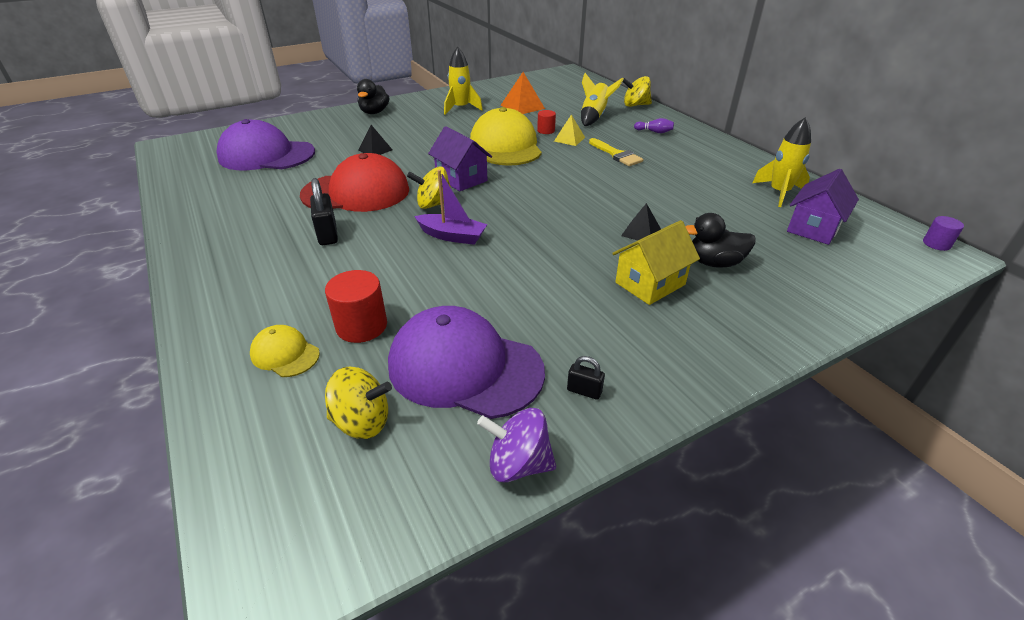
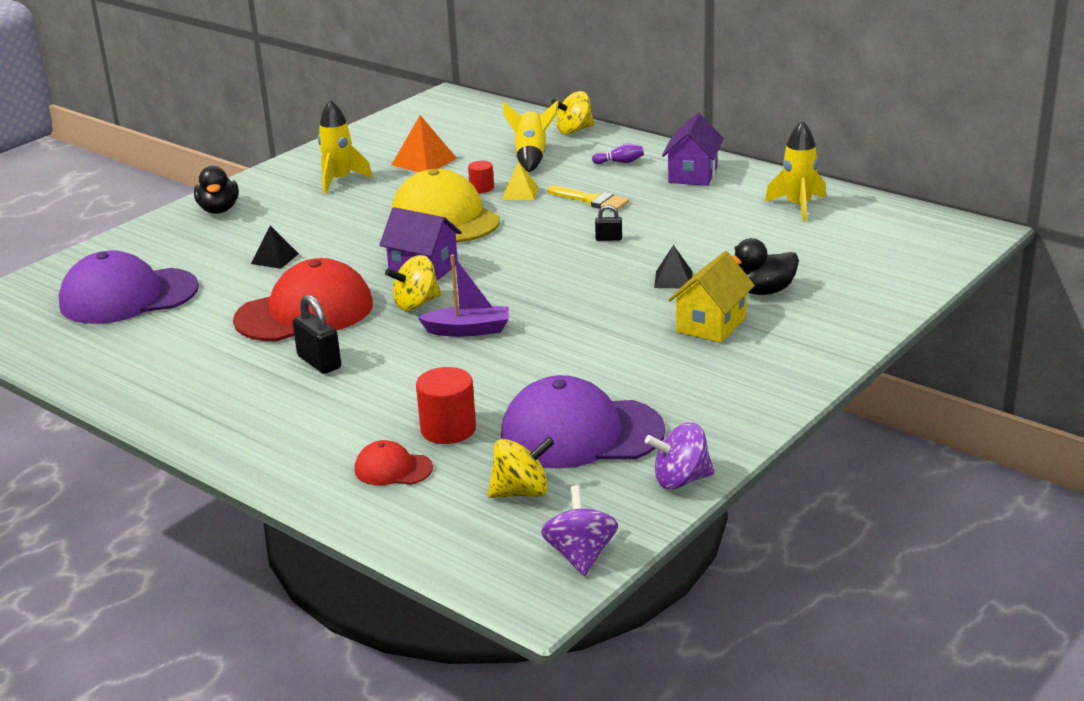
camera: 20 degrees left, 10 degrees down
yellow cap [250,325,320,377] -> red cap [355,440,433,485]
black padlock [567,356,605,400] -> black padlock moved to [595,205,622,241]
purple house [787,169,859,245] -> purple house moved to [662,113,724,186]
purple cylinder [923,216,964,251] -> none
none -> purple spinning top [541,485,618,576]

